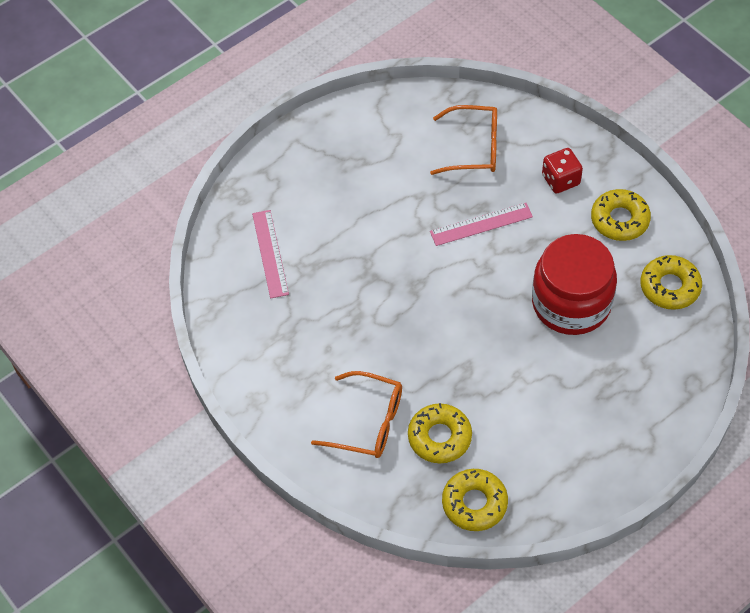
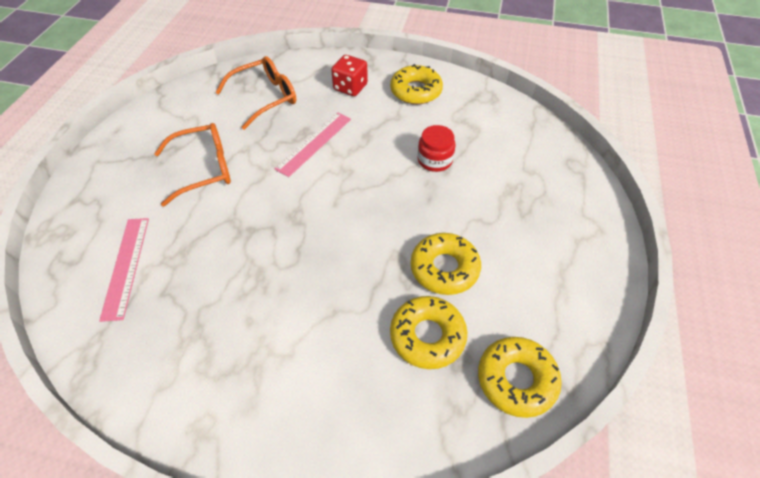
camera: 40 degrees left, 5 degrees down
pink ruler [252,210,289,298] -> pink ruler turned 45 degrees clockwise [99,218,149,322]
orange glasses [311,371,402,458] -> orange glasses moved to [154,123,231,206]
red jar [532,234,617,335] -> red jar [418,125,455,172], size x0.46
yellow donut [640,255,702,310] -> yellow donut moved to [411,233,481,295]

